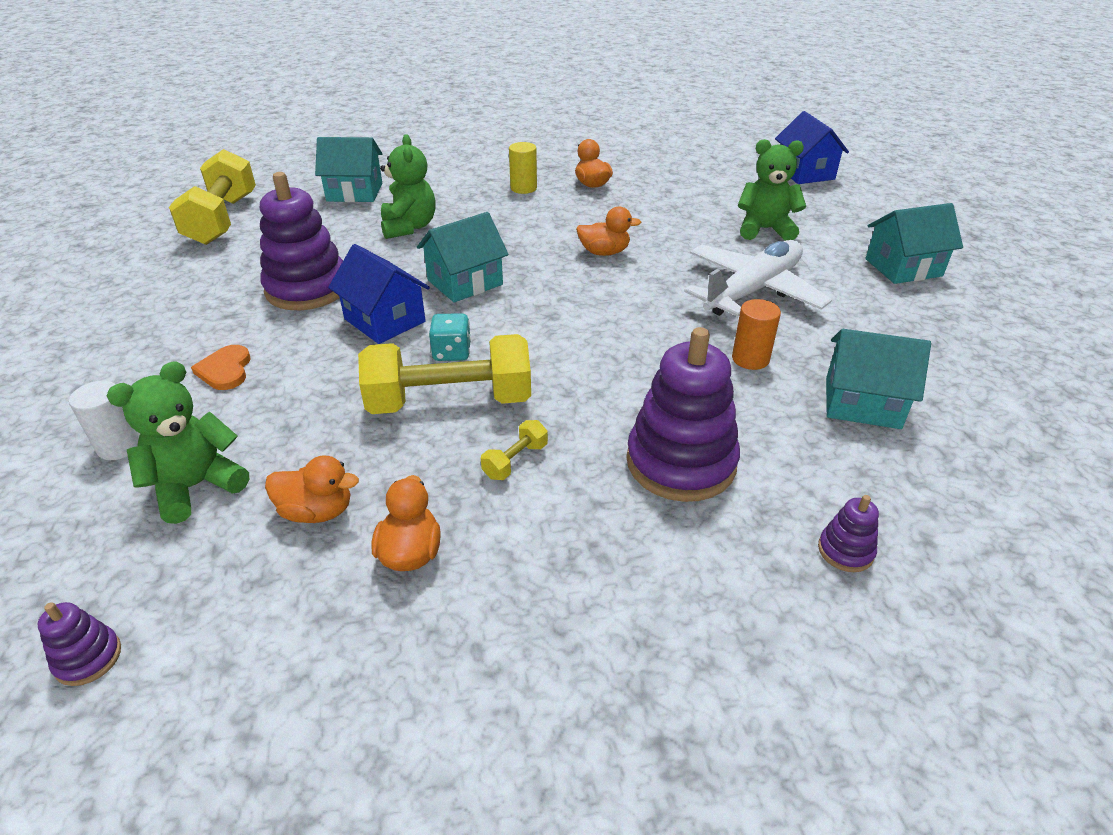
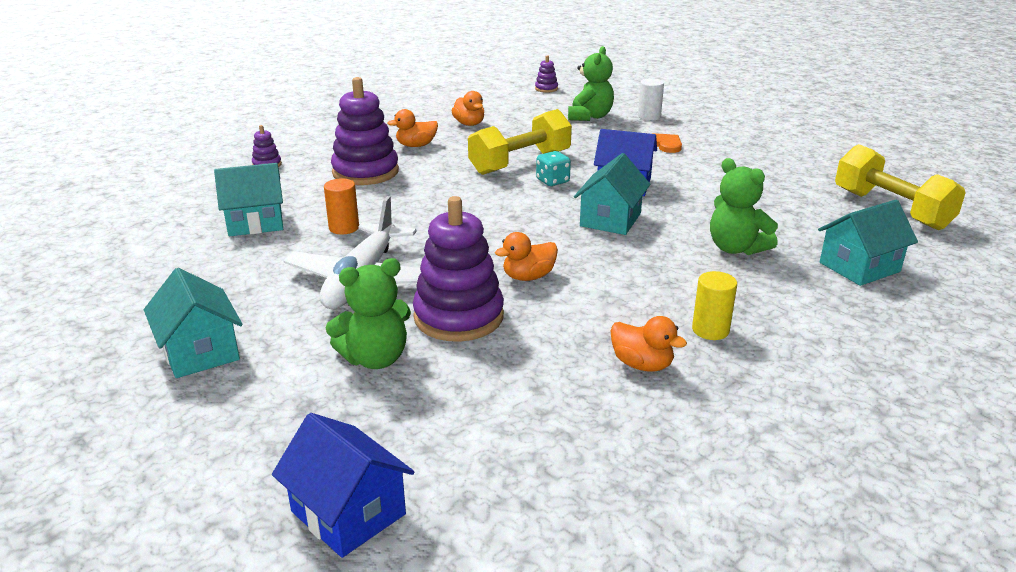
camera: 150 degrees right, 10 degrees down
purple stacking toy [260,172,343,310] -> purple stacking toy moved to [413,196,504,342]
orange duck [265,456,359,523] -> orange duck moved to [387,109,438,147]
yellow dumbbell [481,420,548,480] -> none
turquoise house [865,203,963,284] -> turquoise house turned 75 degrees counterclockwise [144,268,243,378]

